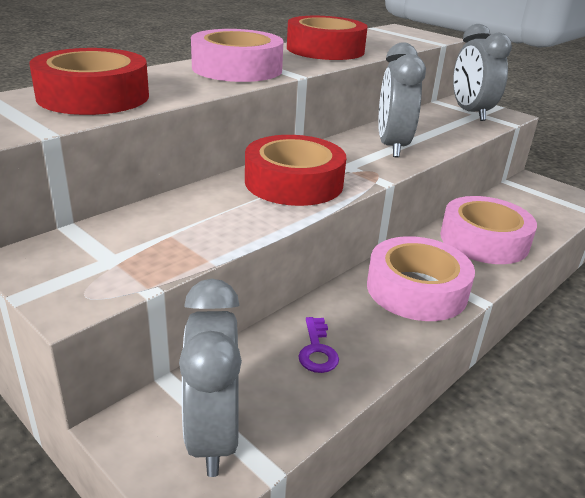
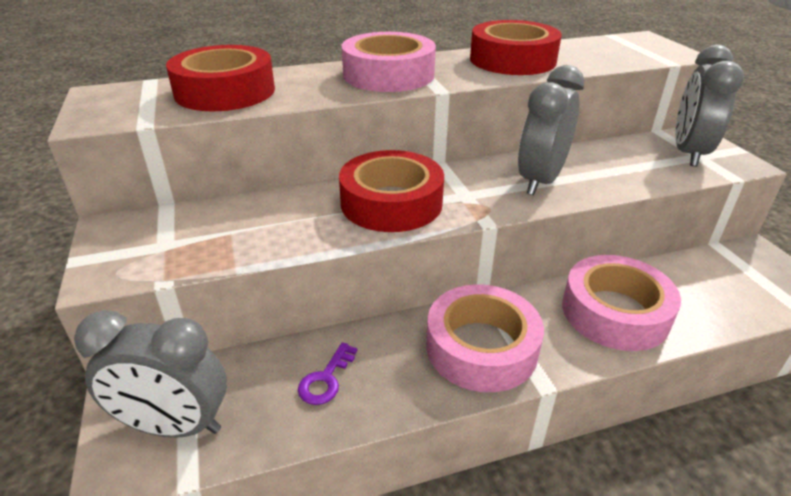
camera: 30 degrees right, 5 degrees up
grey clock [179,279,242,477] -> grey clock turned 105 degrees counterclockwise [74,310,227,438]

